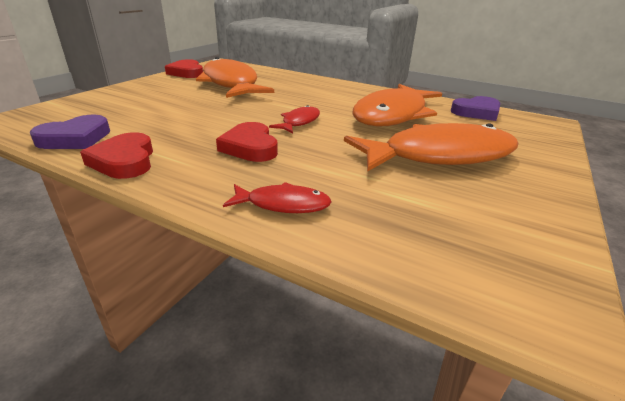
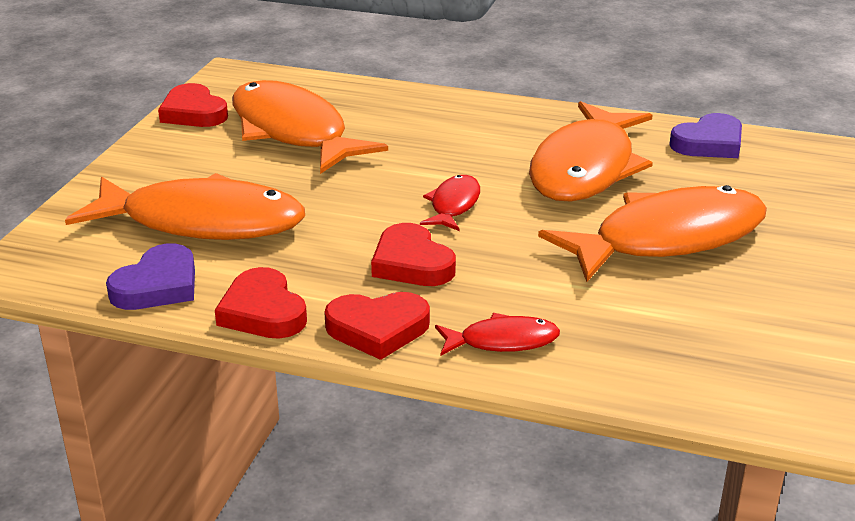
camera: 10 degrees left, 0 degrees up
none -> orange fish [65,173,305,240]
none -> red heart [324,292,430,360]

